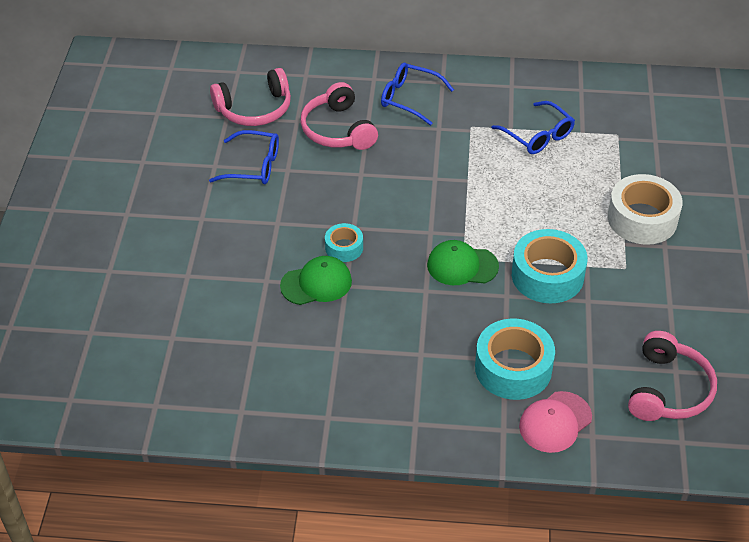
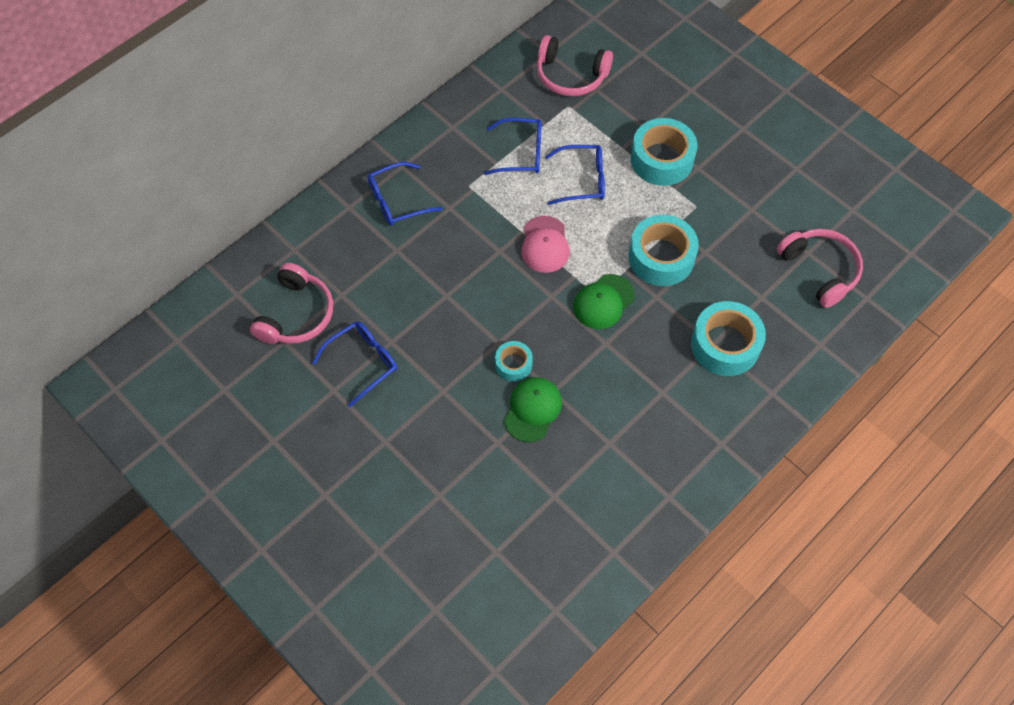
camera: 50 degrees left, 15 degrees up
pink headphones [300,82,378,150] -> pink headphones moved to [537,35,613,96]
pink cap [519,391,592,453] -> pink cap moved to [521,216,570,273]
white tape [608,174,683,245] -> turquoise tape [631,118,697,186]
none -> blue glasses [545,145,605,205]

